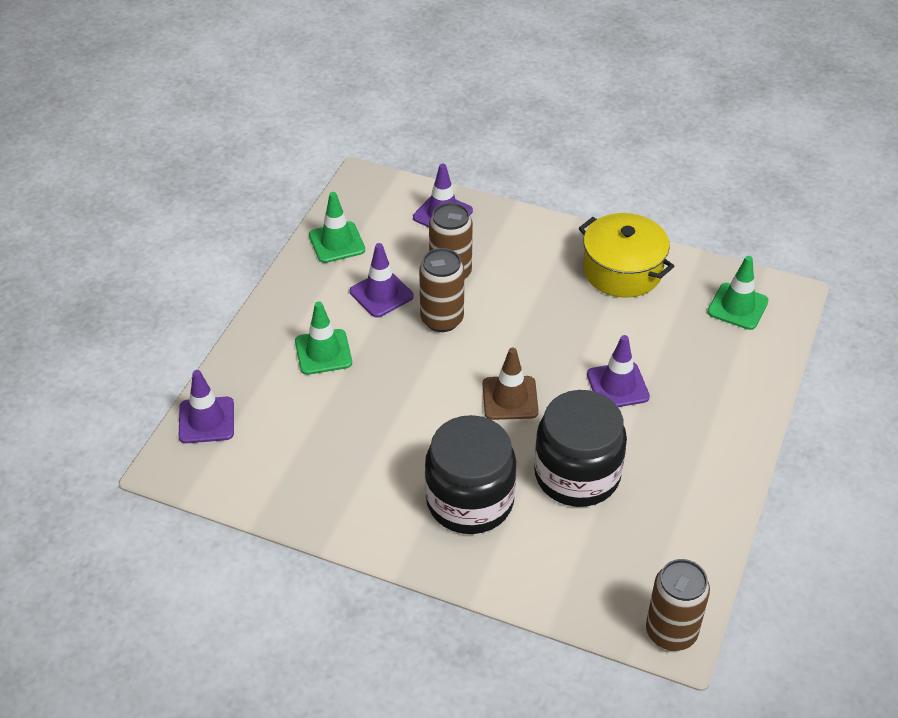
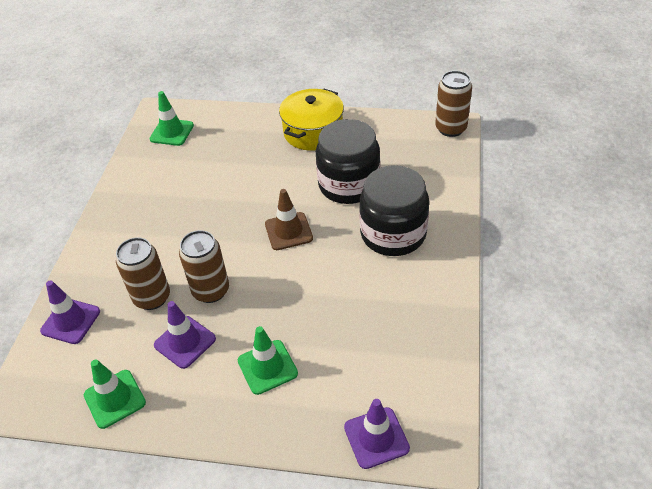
camera: 100 degrees left, 0 degrees up
yellow pot [579,213,674,298] -> yellow pot moved to [279,89,344,151]
purple traffic cone [587,335,650,407] -> none

